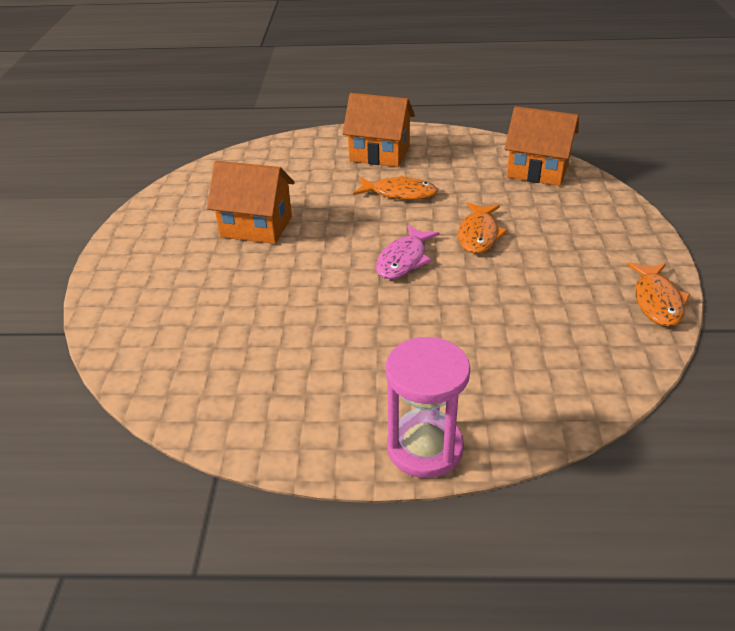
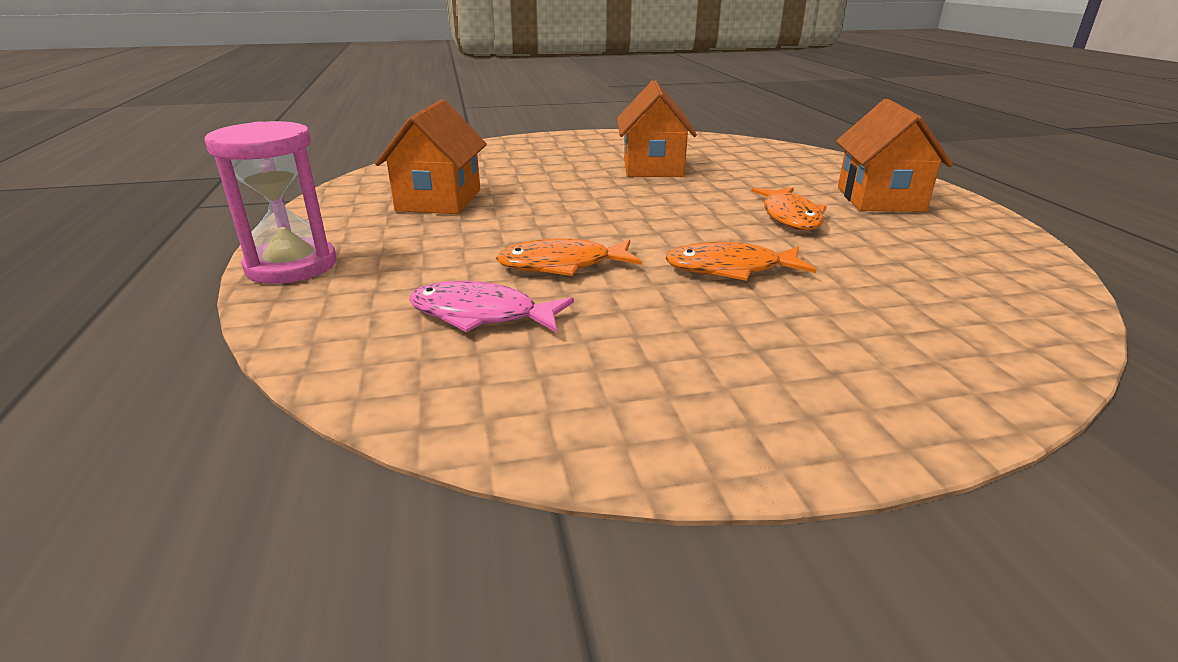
camera: 75 degrees right, 10 degrees down
pink fish [376,225,440,279] -> pink fish moved to [409,281,574,333]
orange house [504,106,579,186] -> orange house moved to [375,100,487,214]
orange fish [627,262,690,327] -> orange fish moved to [496,238,642,276]

